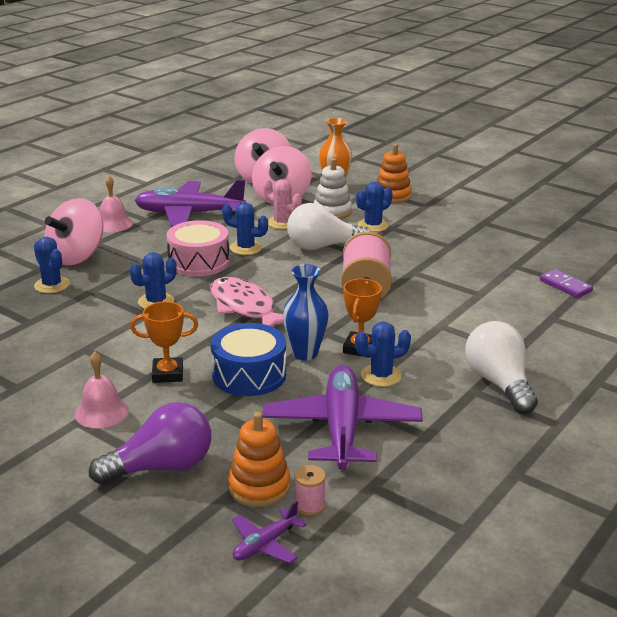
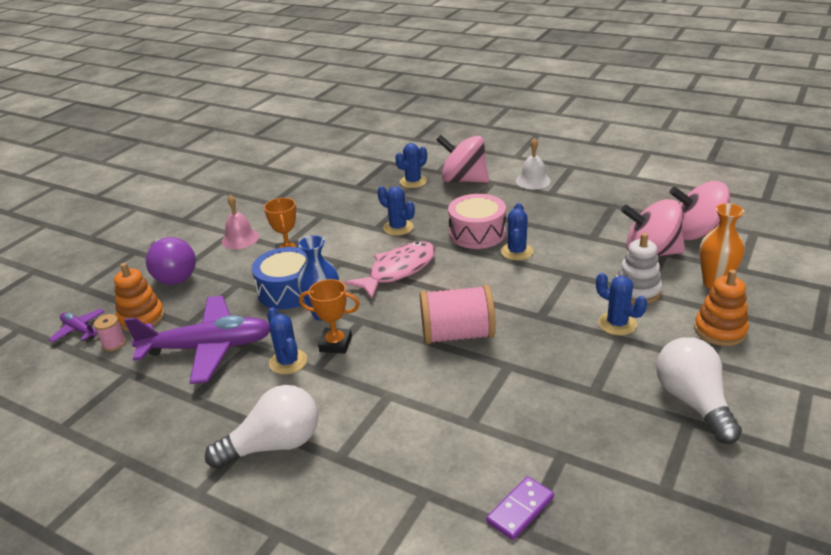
camera: 85 degrees right, 5 degrees up
pink bell [100,176,133,232] -> white bell [516,138,551,189]
purple plane [134,179,246,227] -> none
pink cactus [263,179,302,229] -> none
white light bulb [287,203,371,250] -> white light bulb moved to [656,337,742,444]

